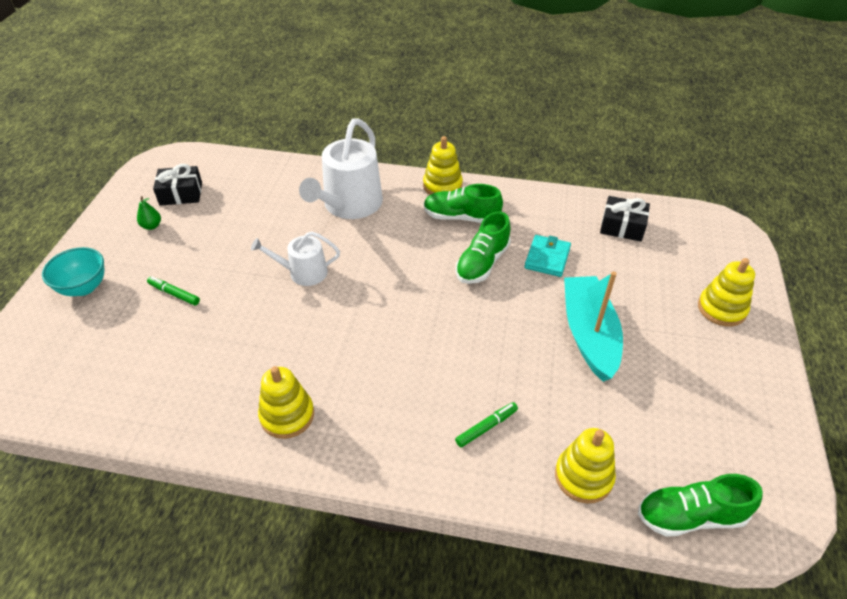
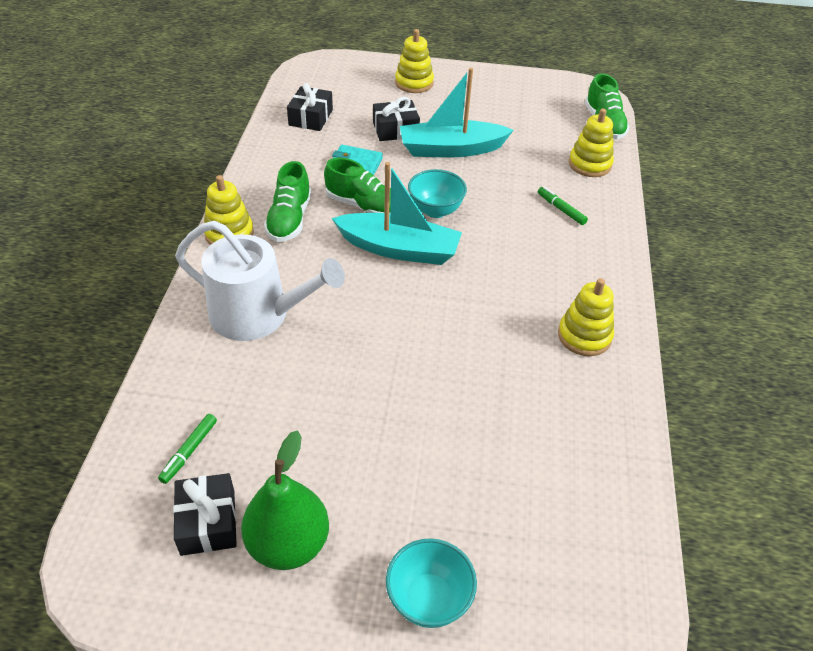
camera: 95 degrees left, 0 degrees up
green pear [137,196,161,230] -> green pear [241,430,329,570], size x2.31
green marker [147,276,200,306] -> green marker moved to [158,414,217,484]
white watering can [251,232,340,286] -> none
none -> turquoise boat [332,162,462,265]
none -> black gift [373,97,420,141]
none -> turquoise bowl [408,169,467,218]

